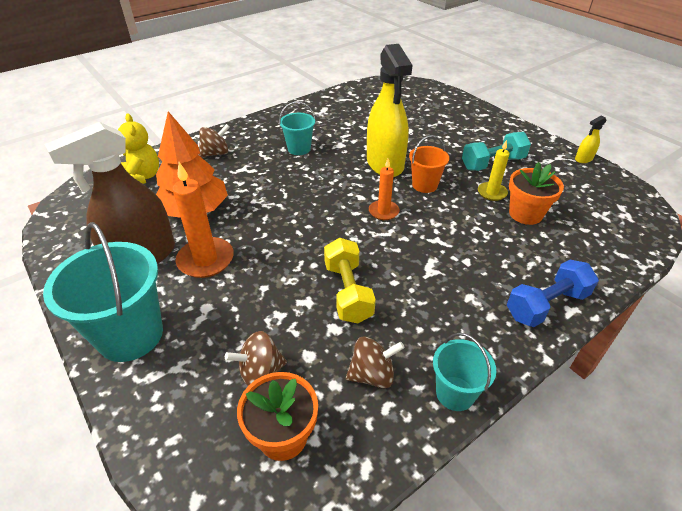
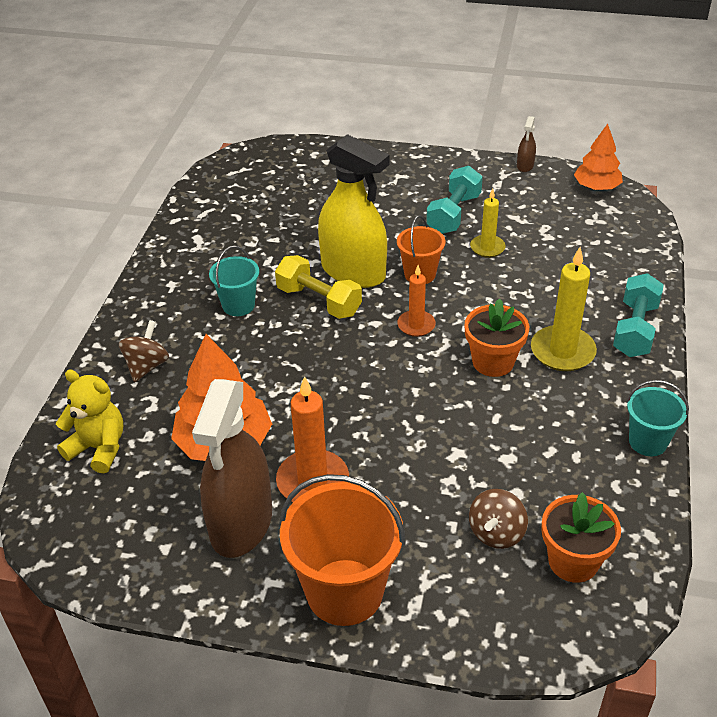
camera: 40 degrees left, 0 degrees up
turquoise bucket [43,222,163,362] -> orange bucket [280,474,405,626]
yellow dumbbell [324,238,376,323] -> yellow dumbbell moved to [275,255,362,319]
brown spinning top [346,336,405,388] -> none
blue dumbbell [507,260,599,327] -> turquoise dumbbell [613,273,664,357]
orange flower pot [509,162,564,225] -> orange flower pot moved to [465,298,529,377]
yellow spray bottle [575,116,607,163] -> brown spray bottle [517,116,536,172]
none -> yellow candle [531,247,597,371]
none -> orange tree [574,124,623,190]

